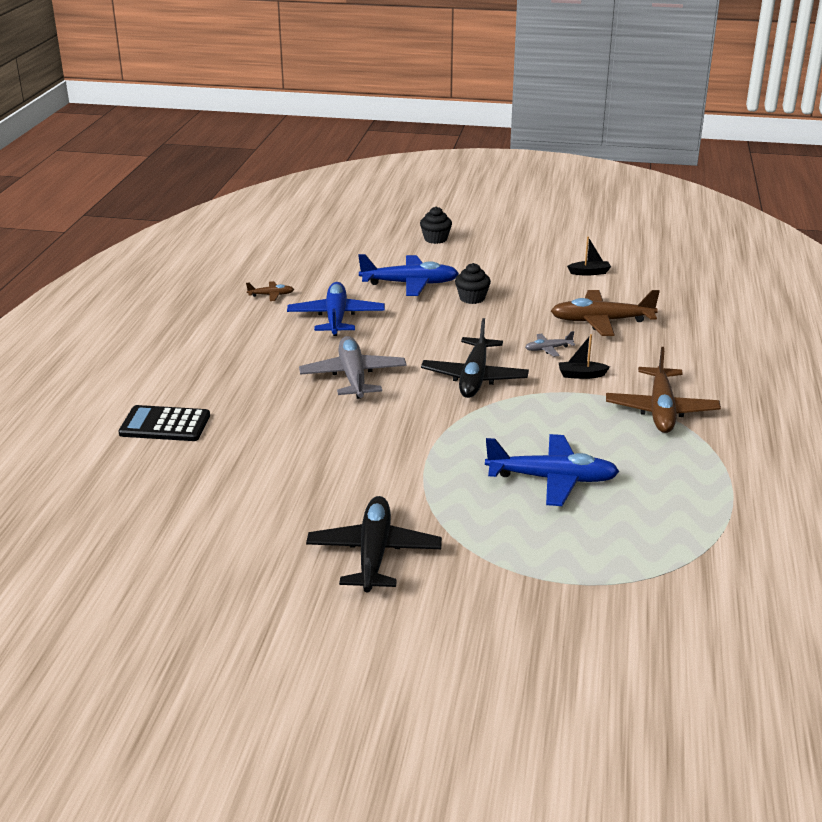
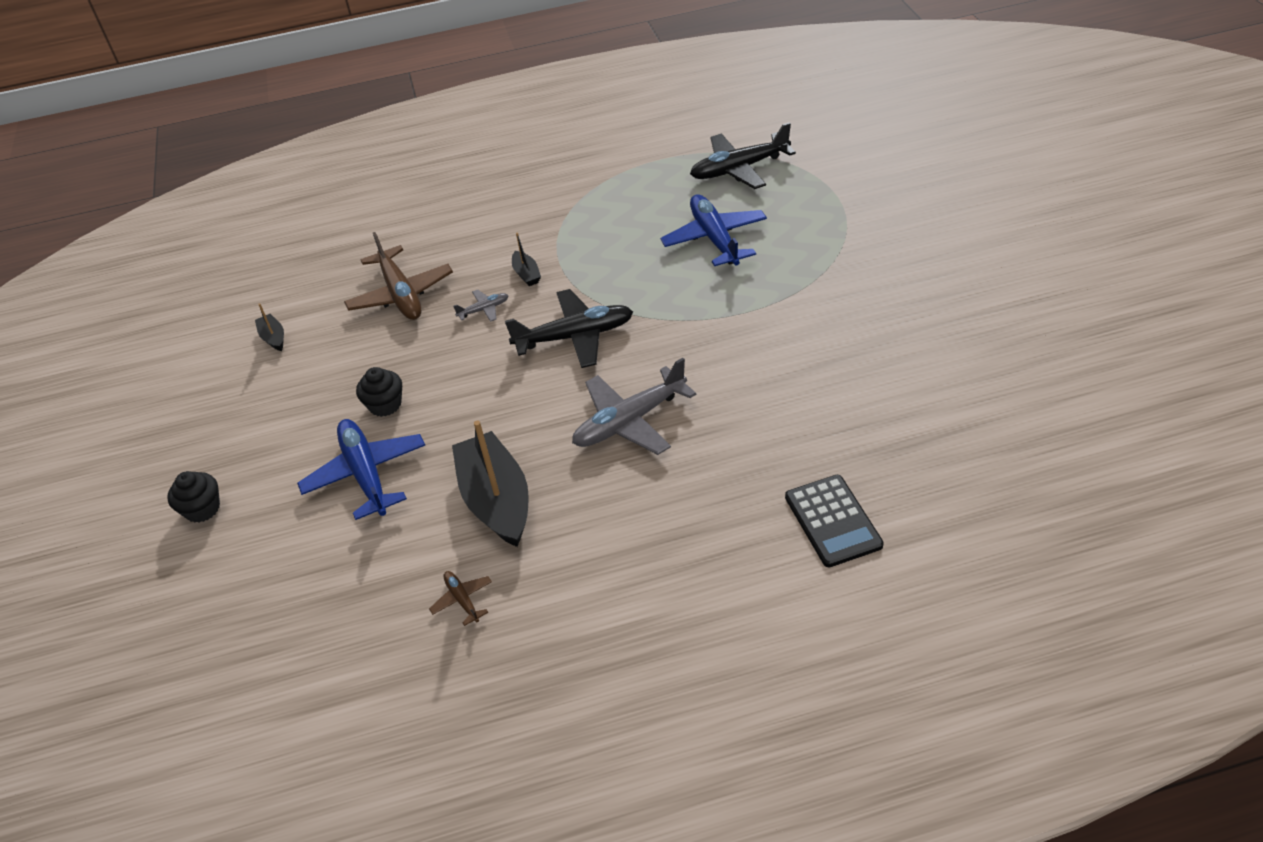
camera: 110 degrees left, 15 degrees up
blue plane [287,282,385,336] -> black boat [452,420,529,547]
black plane [306,496,442,592] -> black plane moved to [690,122,796,189]
grey plane [525,331,575,357] -> grey plane turned 75 degrees counterclockwise [453,290,509,322]
brown plane [606,347,721,433] -> none

